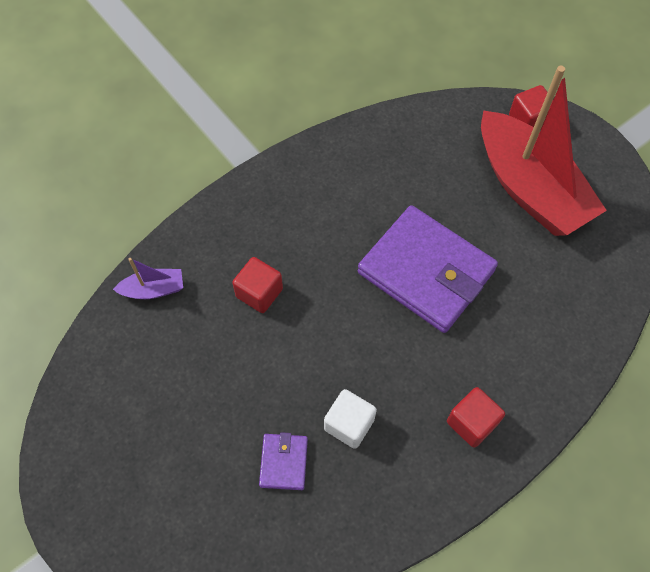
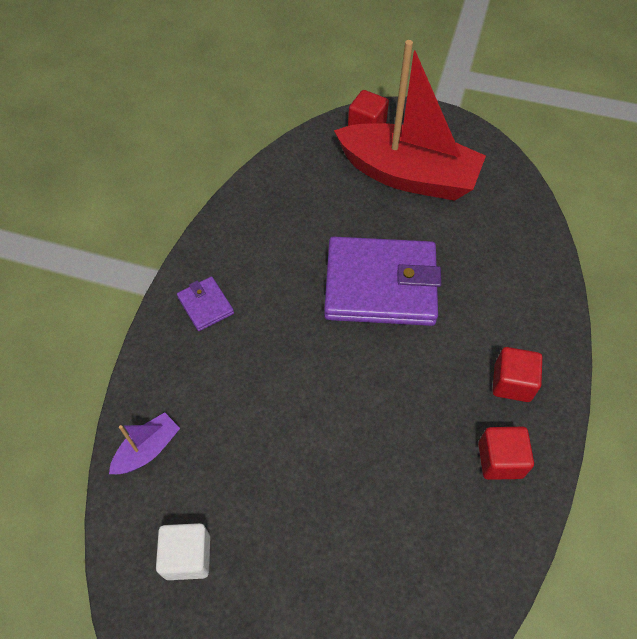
camera: 35 degrees left, 5 degrees down
red cube [232,257,283,313] -> red cube moved to [478,427,534,480]
purple wallet [259,432,308,490] -> purple wallet moved to [177,276,234,331]
white cube [324,389,377,449] -> white cube moved to [156,523,210,580]

